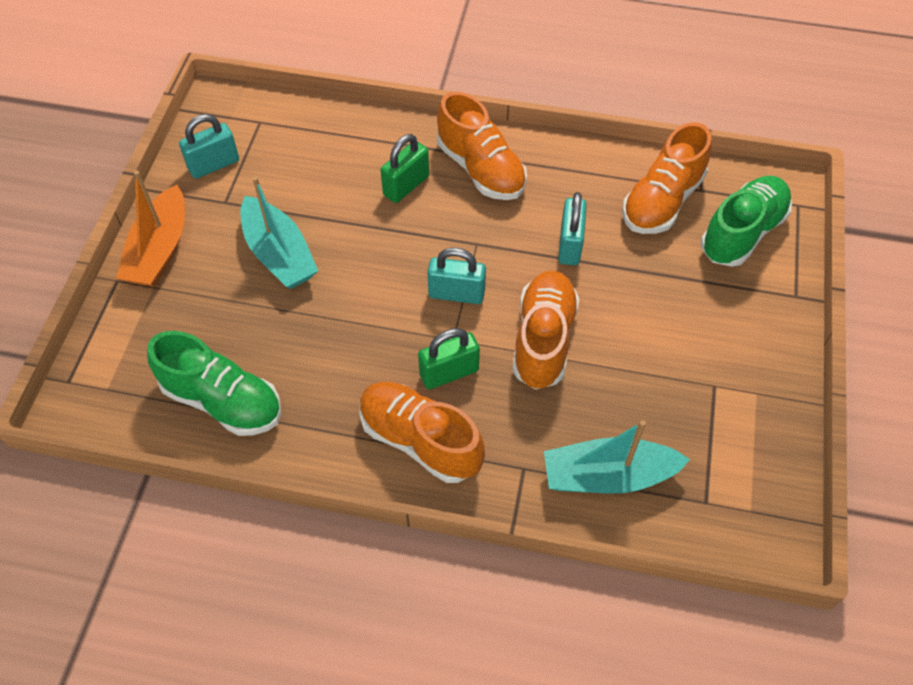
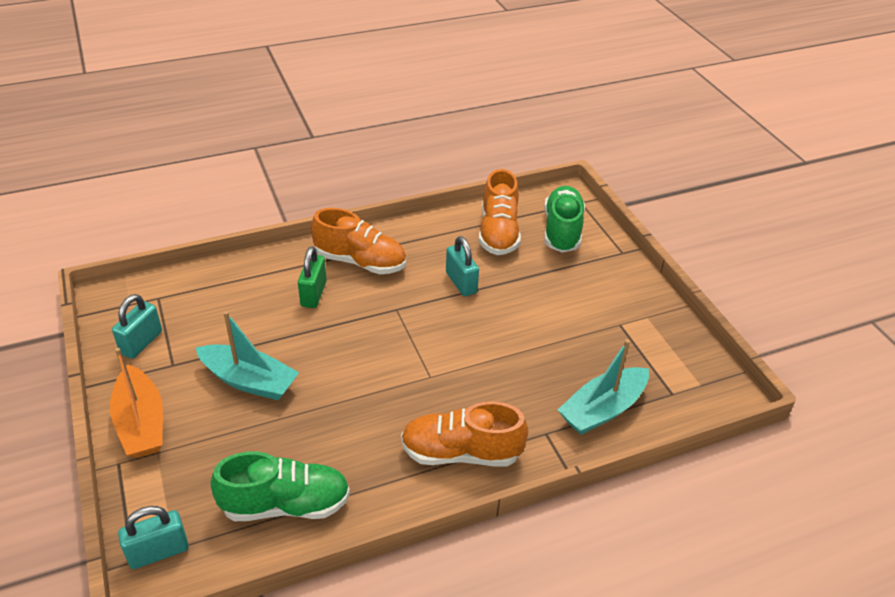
camera: 35 degrees left, 15 degrees down
green padlock [418,328,480,389] -> none
turquoise padlock [428,248,486,304] -> turquoise padlock moved to [118,506,189,569]
orange shoe [513,271,579,390] -> none

